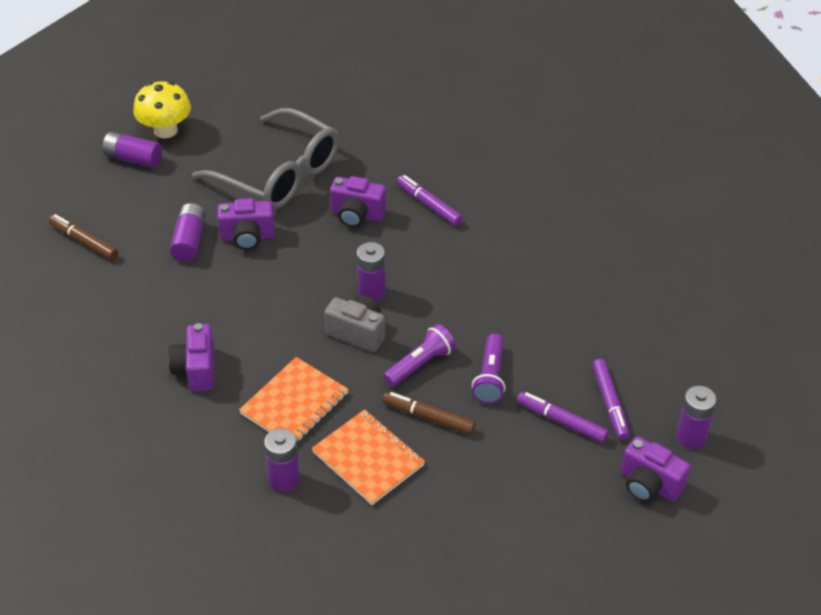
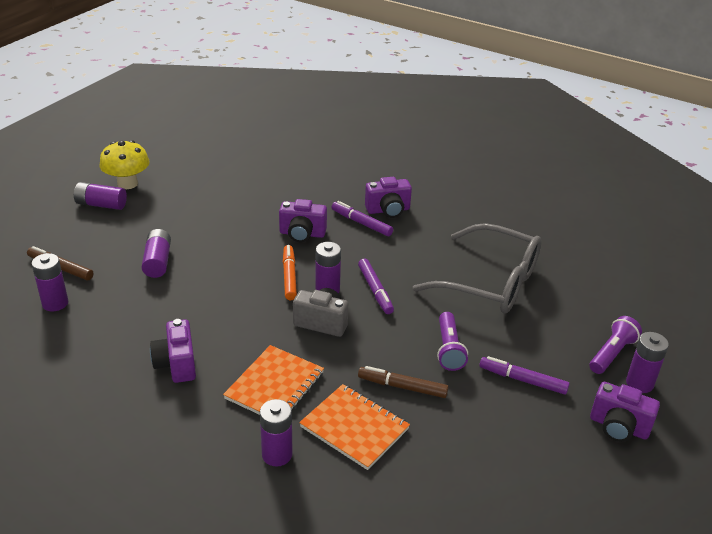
camera: 10 degrees left, 10 degrees down
grey glasses [192,108,339,210] -> grey glasses moved to [413,223,541,314]
purple camera [217,198,275,250] -> purple camera moved to [365,177,412,218]
purple flashlight [383,324,456,387] -> purple flashlight moved to [590,316,642,374]
purple marker [592,359,630,440] -> purple marker moved to [358,259,394,314]
none -> purple battery [32,253,68,312]
none -> orange marker [283,245,297,300]

